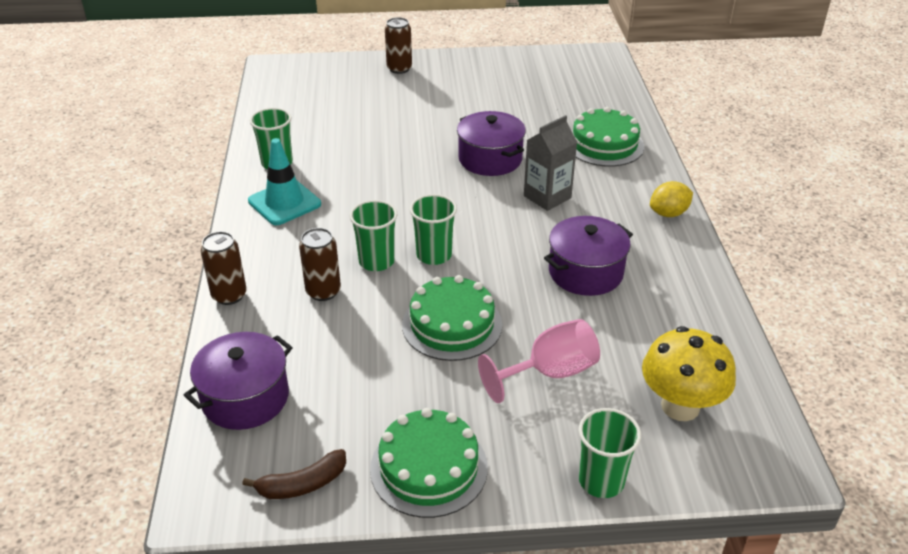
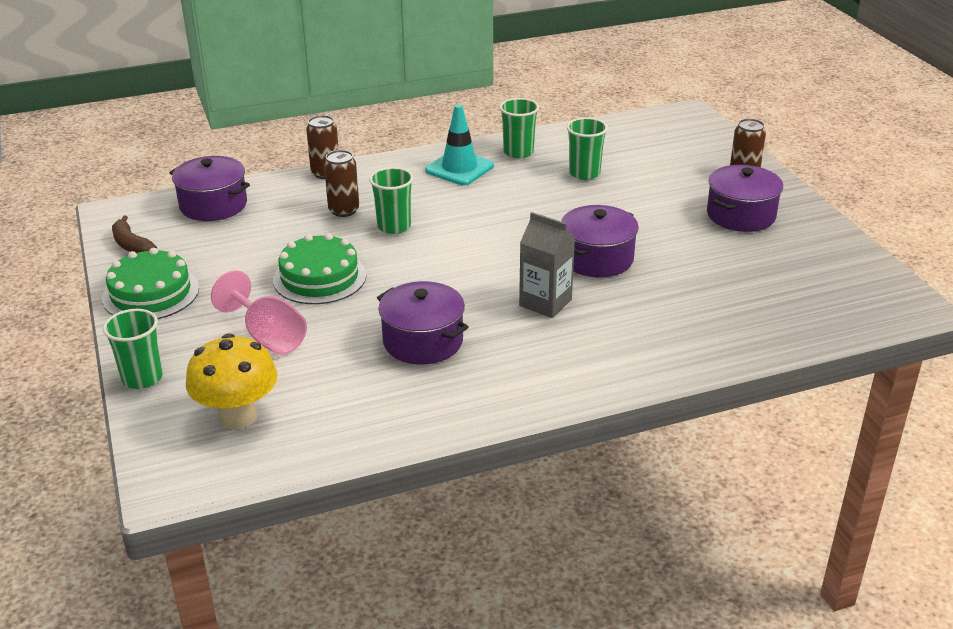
camera: 75 degrees right, 5 degrees down
green cup [410,194,457,265] -> green cup moved to [567,117,608,180]
green cake [572,107,644,167] -> none
yellow lemon [650,181,693,217] -> none
none -> purple pot [707,165,783,232]

